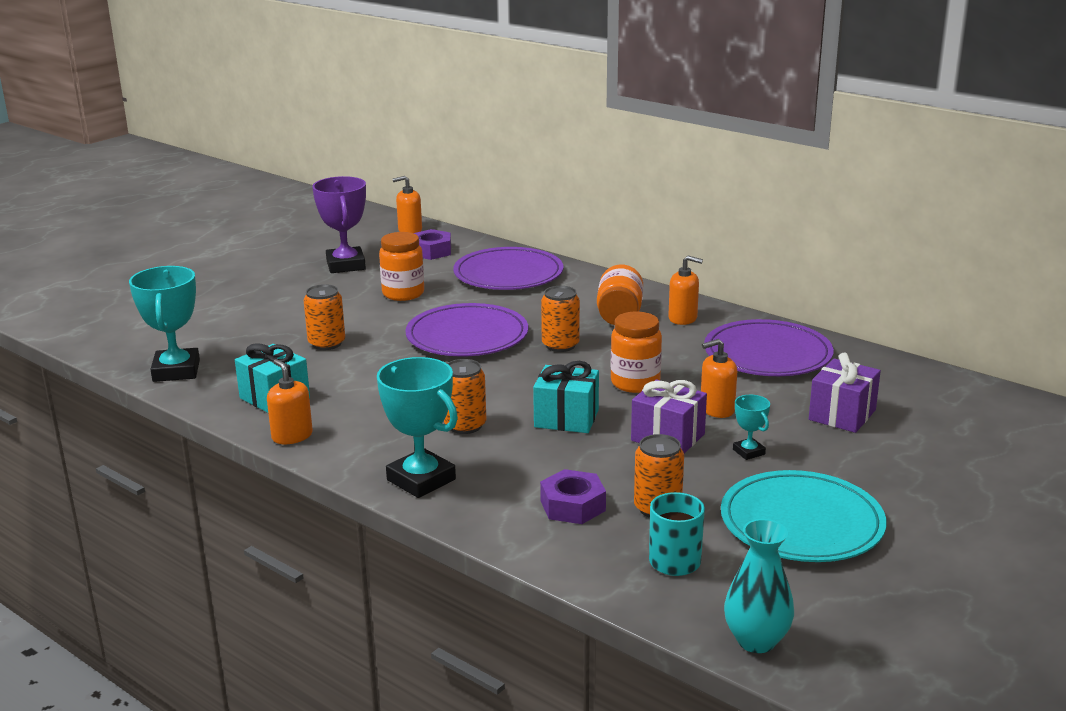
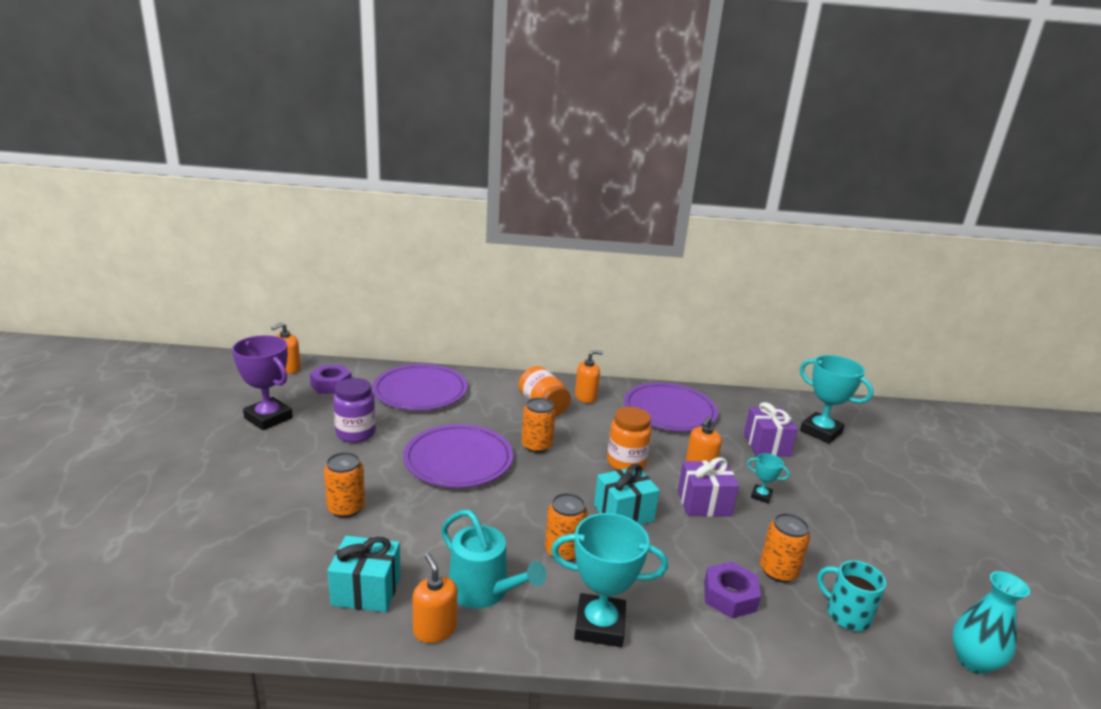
camera: 40 degrees left, 0 degrees up
turquoise trophy [129,266,200,382] -> turquoise trophy moved to [800,355,873,444]
orange soap dispenser [267,359,313,444] -> orange soap dispenser turned 45 degrees clockwise [412,553,457,643]
orange jar [379,232,424,301] -> purple jar [333,378,376,443]
turquoise plate [721,470,886,562] -> none
none -> turquoise watering can [441,510,546,608]

